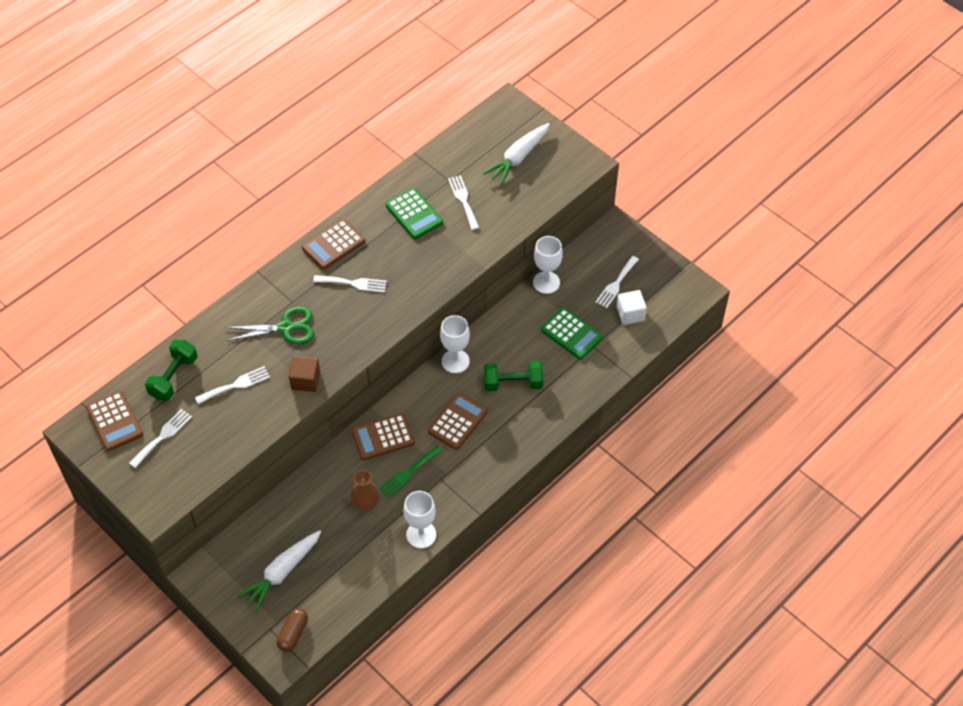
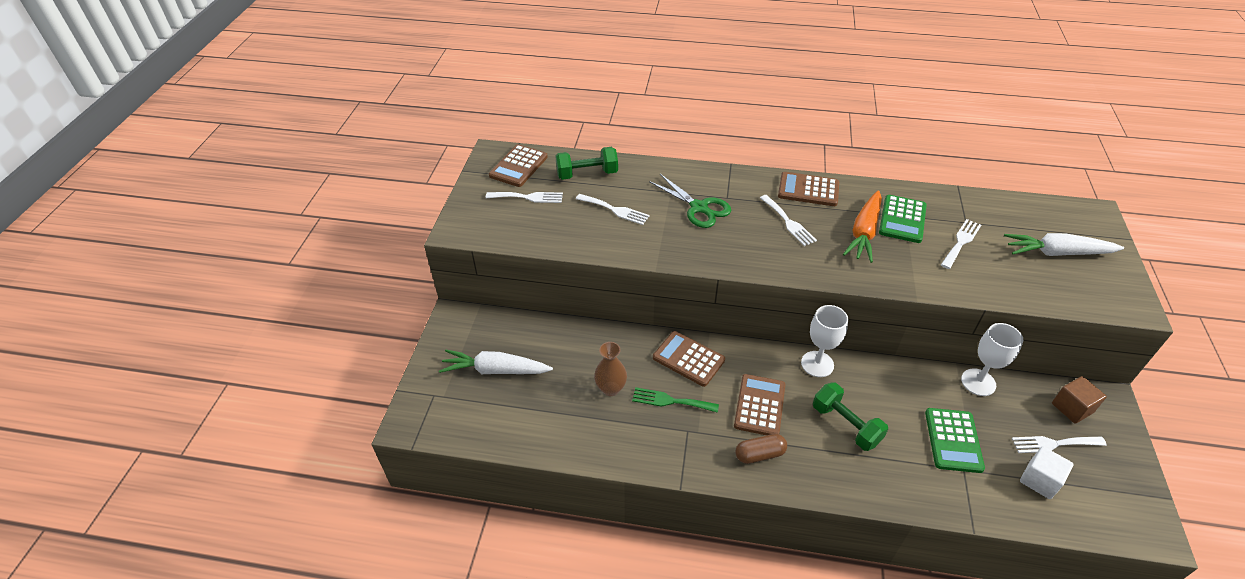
camera: 55 degrees right, 10 degrees down
brown capsule [277,608,308,652] -> brown capsule moved to [735,434,787,464]
brown cube [289,356,320,392] -> brown cube moved to [1052,376,1107,424]
white goblet [404,491,436,549] -> none
brown calculator [428,392,488,450] -> brown calculator turned 75 degrees counterclockwise [734,374,786,435]
none -> orange carrot [843,191,882,263]

